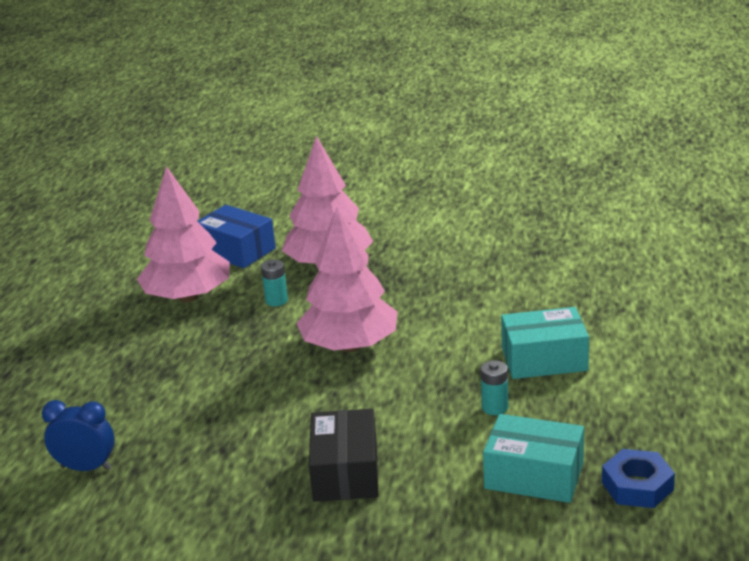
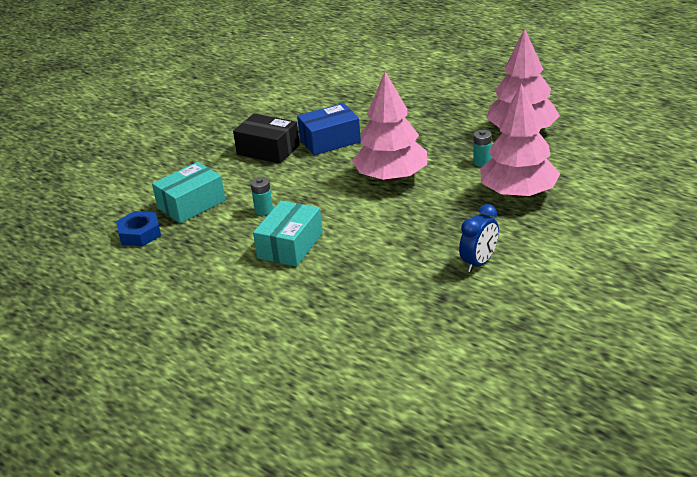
camera: 120 degrees right, 5 degrees up
blue clock [42,400,115,471] -> blue clock moved to [459,204,499,272]
blue box [197,205,276,268] -> blue box moved to [297,103,361,155]

